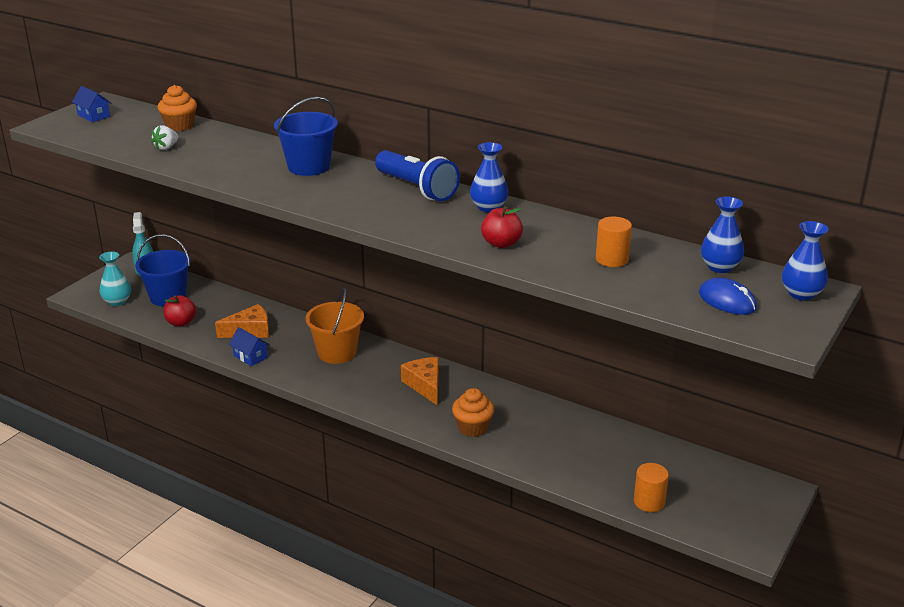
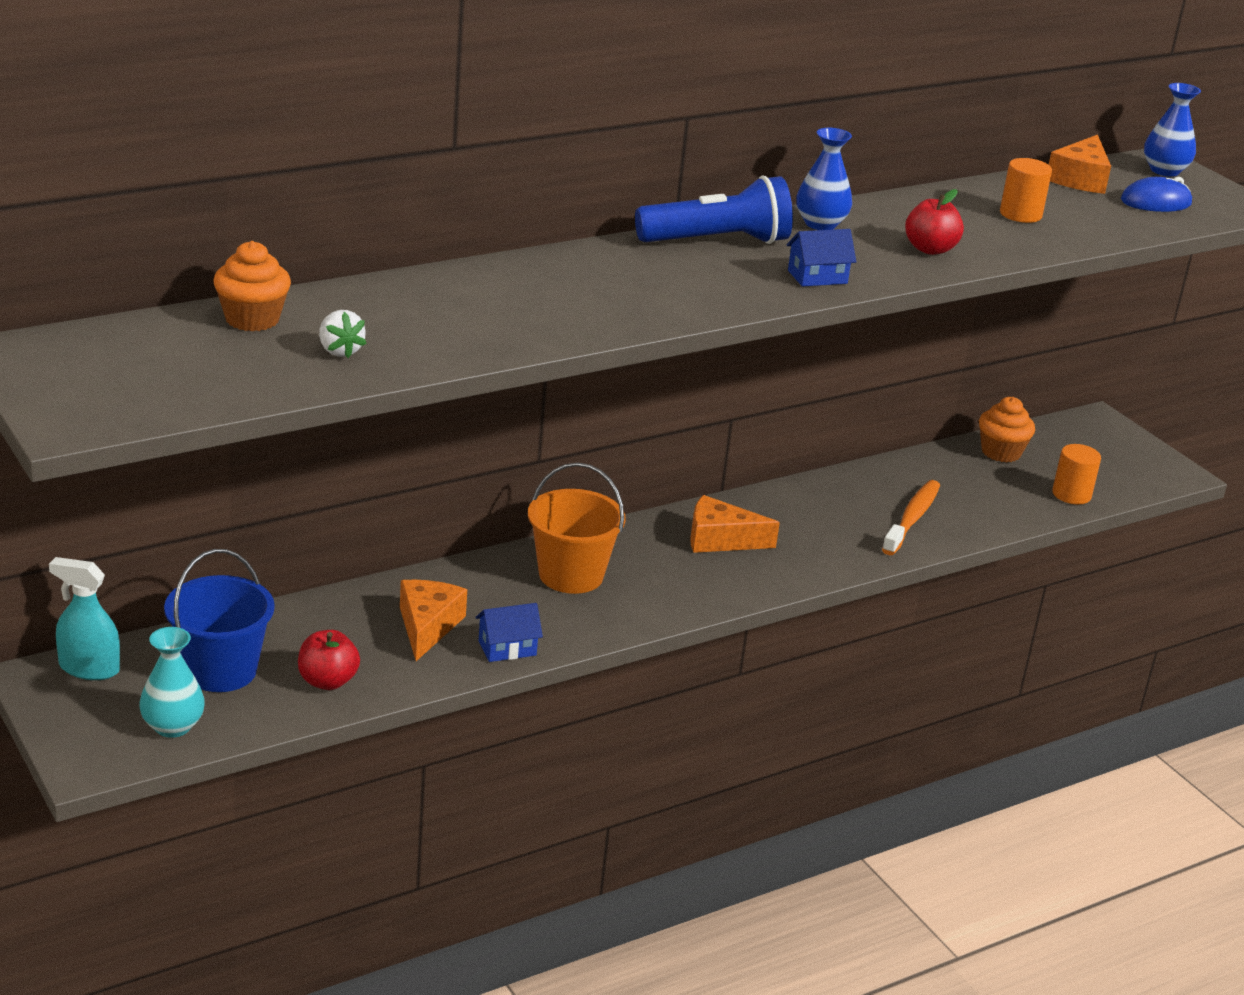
camera: 65 degrees left, 0 degrees up
blue house [72,86,111,122] -> blue house moved to [786,229,856,287]
blue bucket [274,97,338,176] -> none
orange cupcake [452,388,494,437] -> orange cupcake moved to [979,397,1035,463]
blue vase [701,196,744,273] -> orange cheese [1049,135,1111,194]
none -> orange toothbrush [882,480,940,555]

